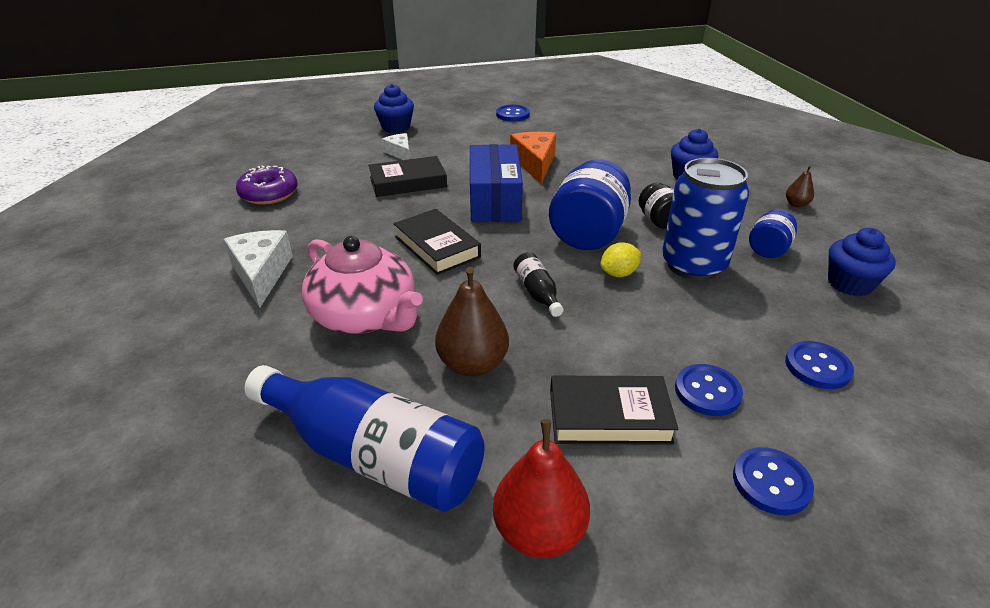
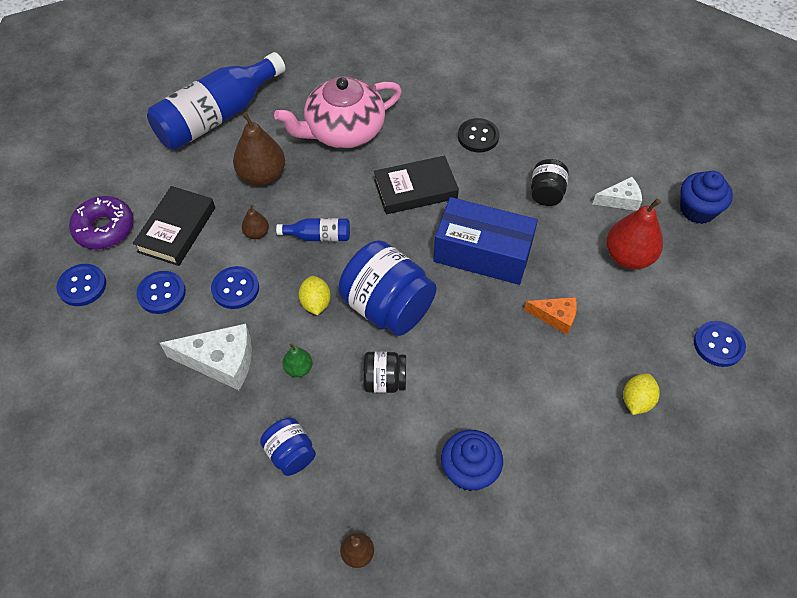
camera: 110 degrees right, 20 degrees up
white cheese [224,230,293,308] -> white cheese moved to [160,324,252,390]
purple donut [236,165,298,205] -> purple donut moved to [69,196,134,249]
black book [368,156,447,197] -> black jar [531,159,569,206]
red pear [493,419,590,558] -> red pear moved to [606,199,663,269]
orange cheese [510,132,556,184] -> orange cheese [524,297,577,335], size x0.60
black bottle [513,252,564,317] -> blue bottle [276,218,350,241]
blue can [662,158,749,281] -> green pear [282,343,313,377]
blue button [785,341,854,389] -> blue button moved to [211,266,259,309]
blue cupcake [828,228,896,296] -> none
none -> brown pear [242,204,269,239]
none -> black button [458,118,499,152]
none -> yellow lemon [623,374,660,415]

